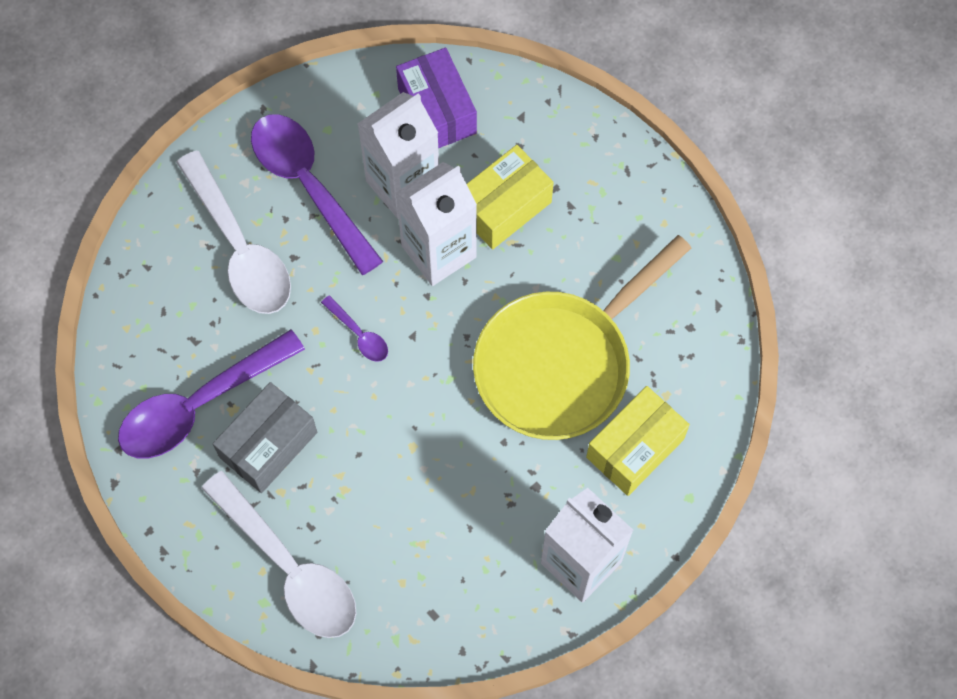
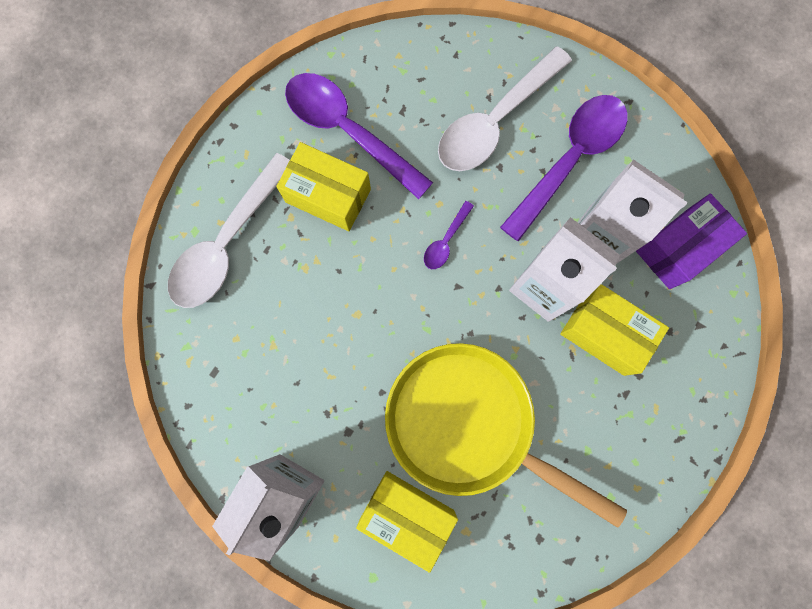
camera: 75 degrees right, 10 degrees up
grey box [213,382,317,493] -> yellow box [276,142,371,231]

